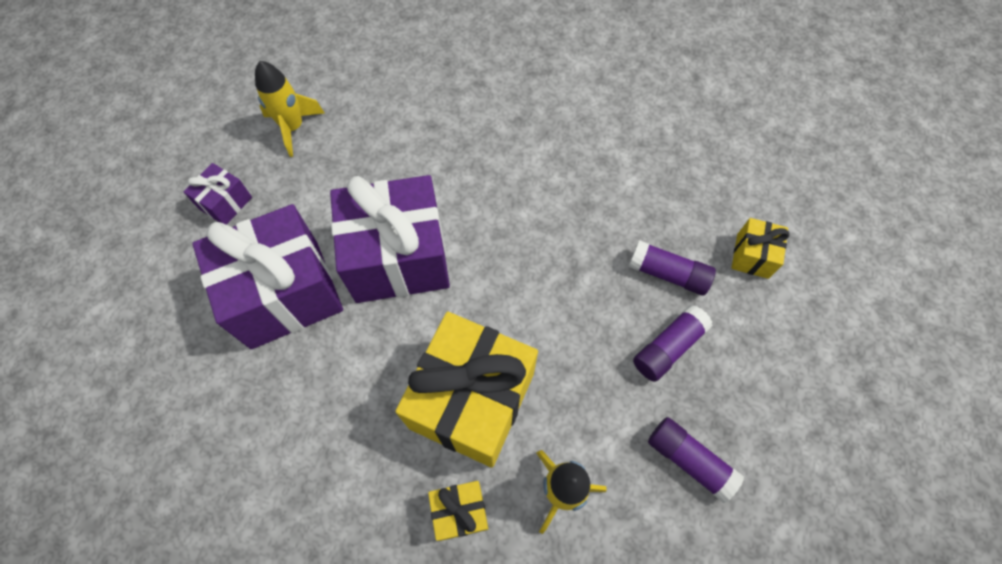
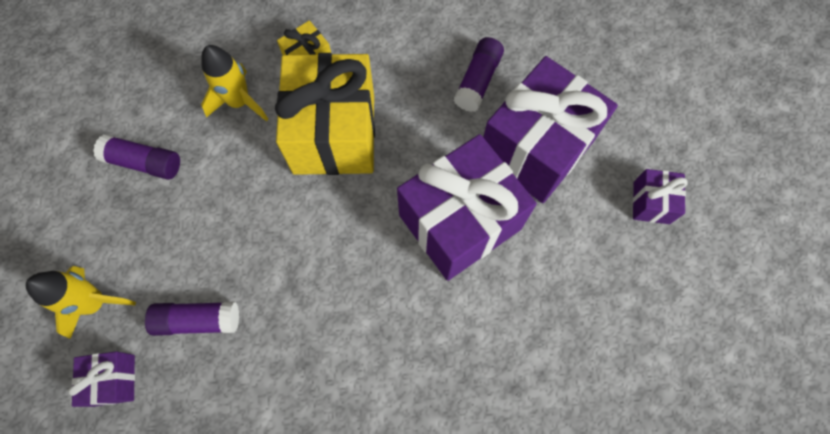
camera: 155 degrees right, 5 degrees up
yellow rocket [255,61,325,157] -> yellow rocket moved to [26,266,136,339]
purple glue stick [633,305,713,382] -> purple glue stick moved to [454,37,504,112]
yellow gift [731,218,790,279] -> purple gift [68,351,135,407]

